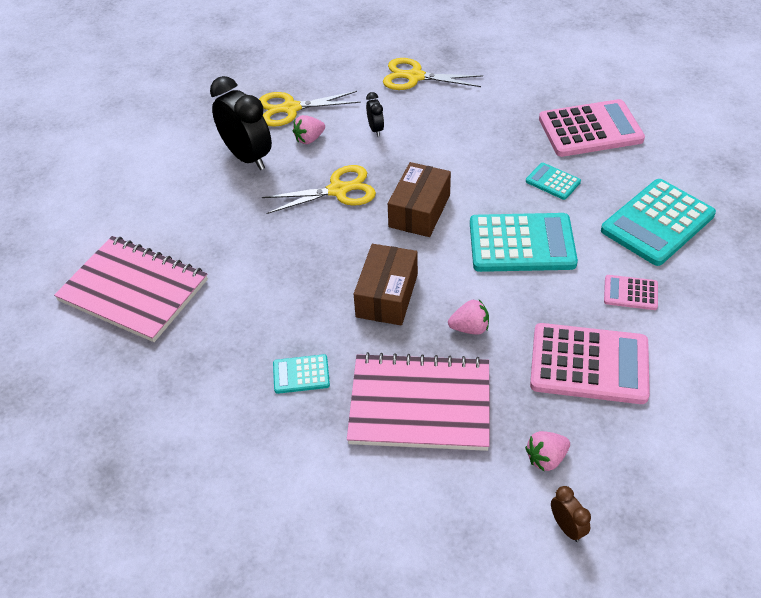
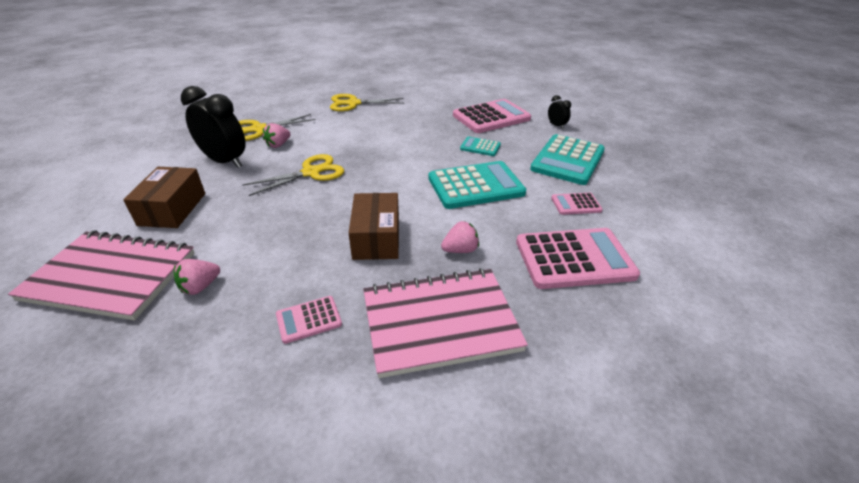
camera: 20 degrees left, 10 degrees down
turquoise calculator [273,354,330,394] -> pink calculator [276,296,342,344]
black clock [366,92,384,137] -> black clock moved to [548,95,571,129]
brown box [388,162,451,237] -> brown box moved to [123,167,205,228]
pink strawberry [525,431,570,471] -> pink strawberry moved to [174,259,220,295]
brown clock [551,486,591,542] -> none

